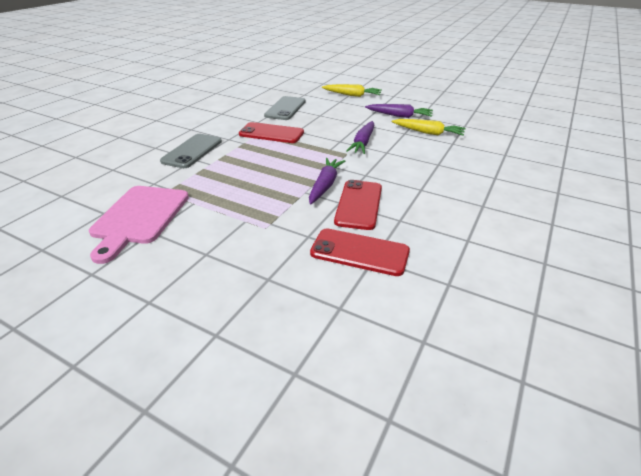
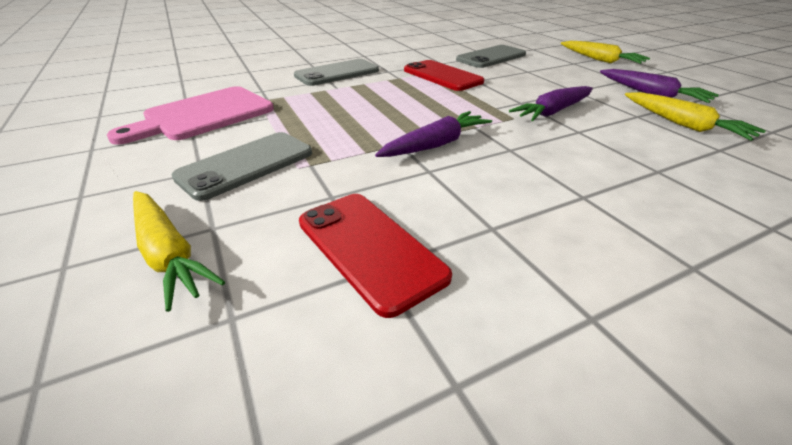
camera: 35 degrees right, 0 degrees up
red phone [334,180,382,230] -> none
none -> yellow carrot [133,191,225,312]
none -> grey phone [172,132,312,201]

